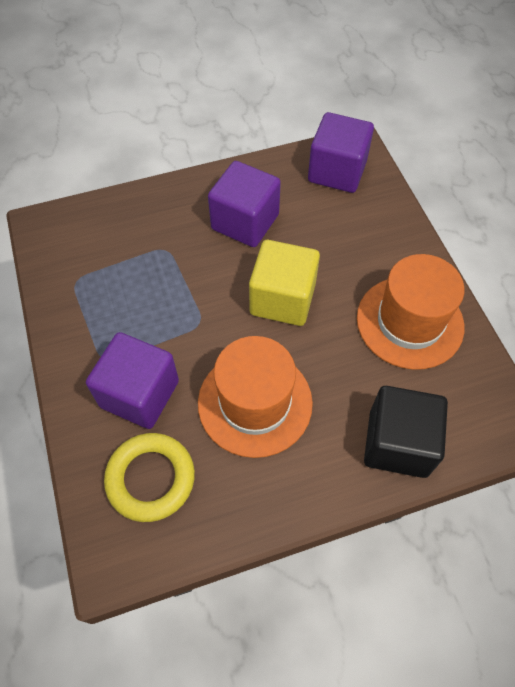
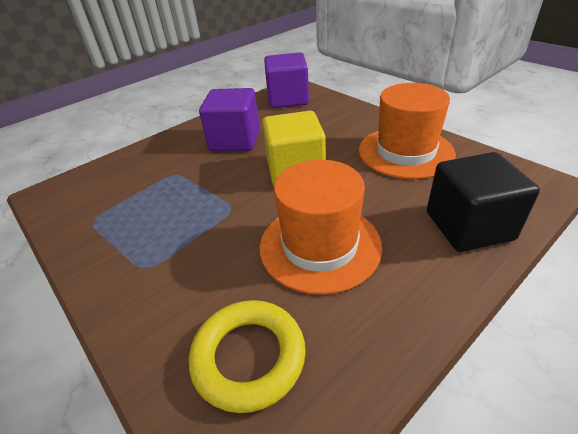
camera: 20 degrees left, 20 degrees down
purple cube [86,332,179,429] -> none

